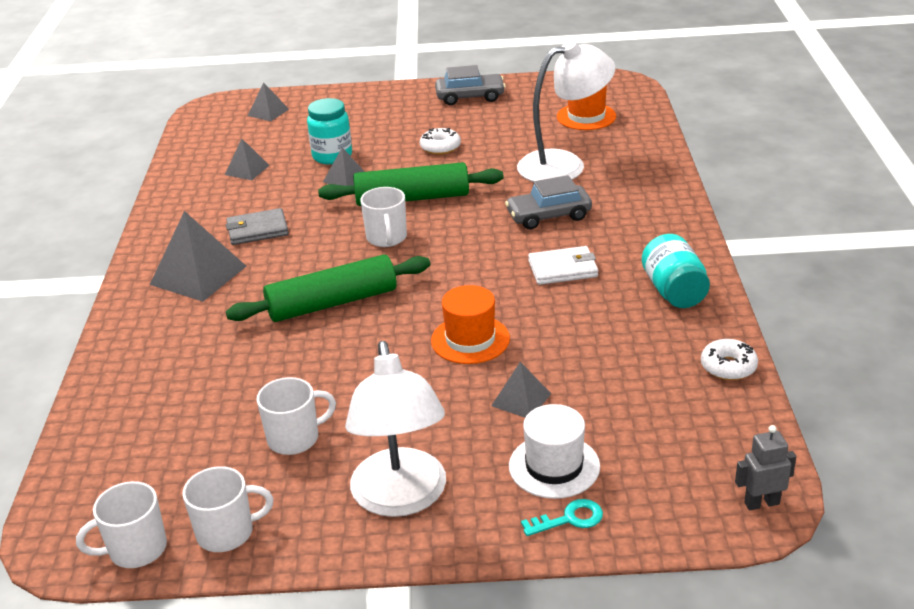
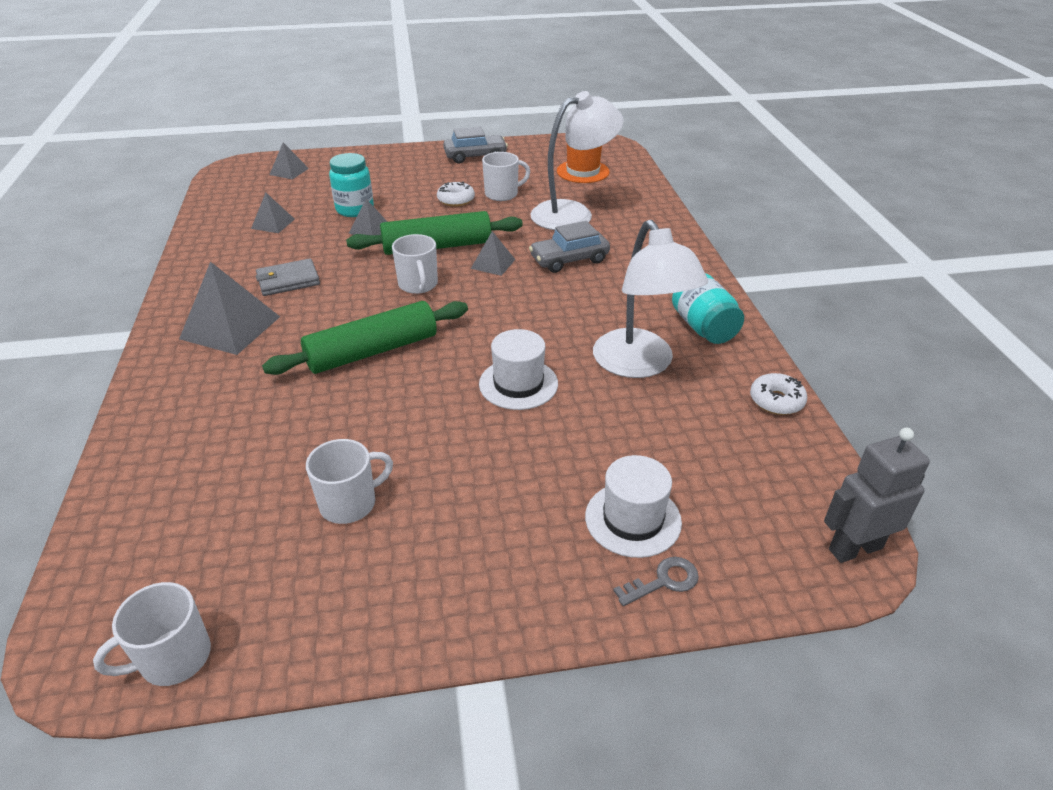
camera: 10 degrees left, 5 degrees up
white mug [182,466,273,552] -> white mug moved to [482,152,530,201]
white lamp [345,341,446,517] -> white lamp moved to [593,220,708,378]
orange hat [431,285,510,364] -> white hat [479,329,558,410]
grey pyramid [491,362,551,418] -> grey pyramid moved to [471,231,515,276]
turquoise key [521,499,603,536] -> grey key [613,557,699,606]
white wallet [528,246,598,285] -> none
grey robot [735,425,796,510] -> grey robot [824,428,930,563], size x1.52

